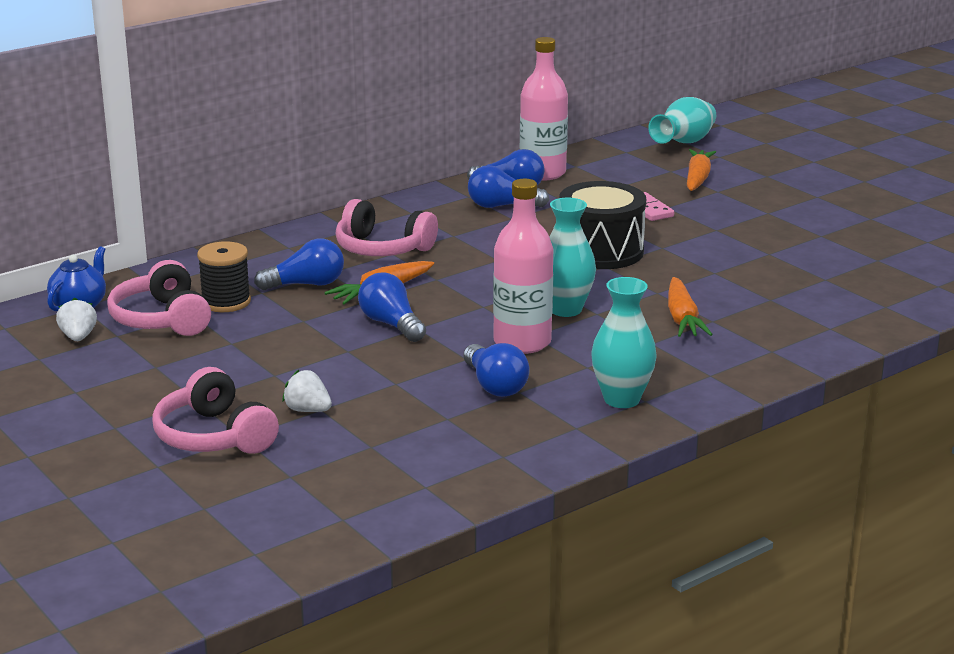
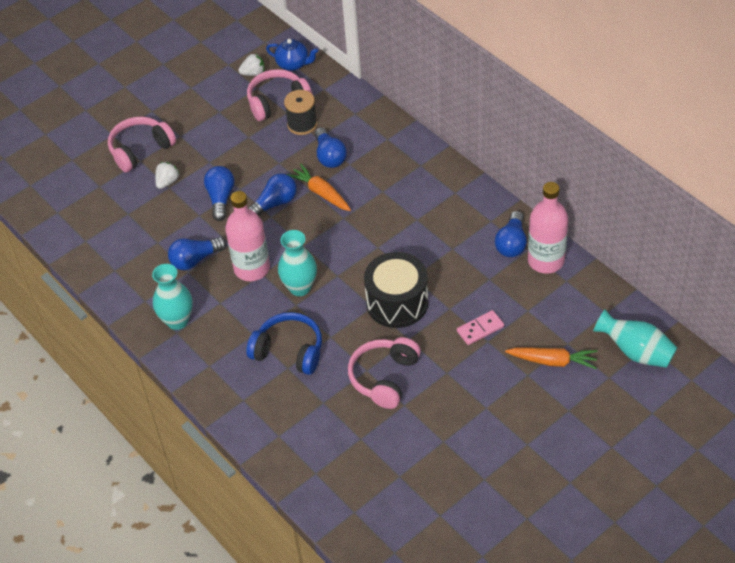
camera: 90 degrees right, 25 degrees up
pink headphones [335,199,438,256] -> pink headphones moved to [348,337,421,409]
blue light bulb [468,165,550,208] -> blue light bulb moved to [204,166,235,221]
orange carrot [668,277,713,337] -> blue headphones [246,312,322,375]

